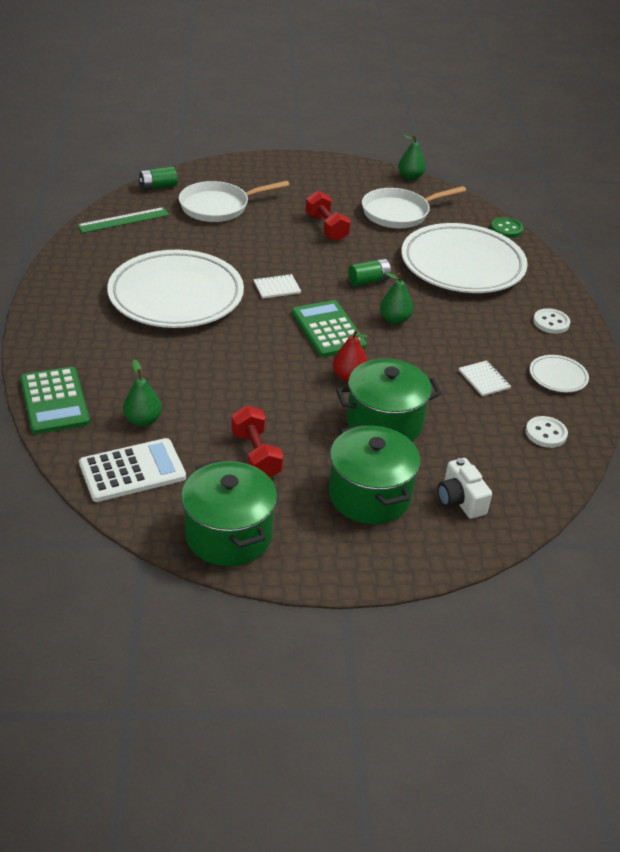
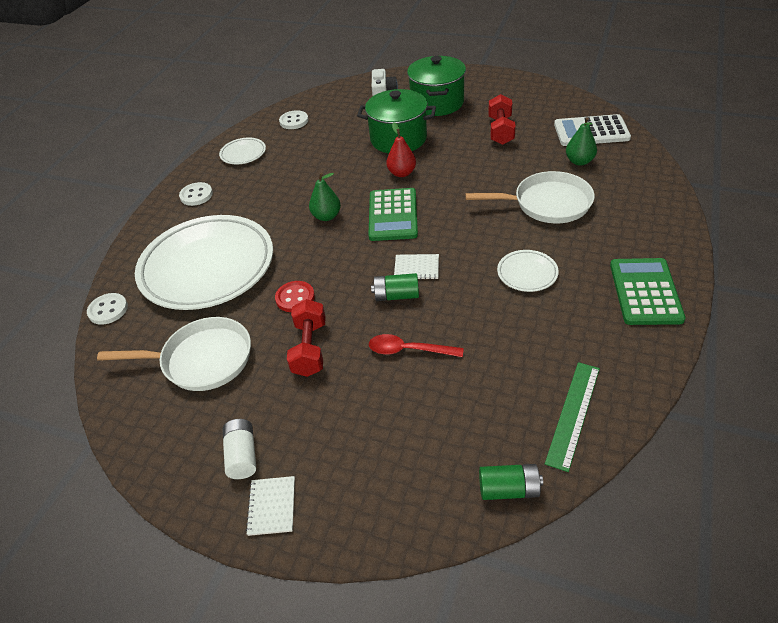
camera: 150 degrees left, 5 degrees up
green calculator [20,367,90,434] -> green calculator moved to [610,258,685,325]
green ruler [77,207,169,233] -> green ruler turned 60 degrees counterclockwise [545,362,600,472]
white plate [107,250,244,328] -> white plate [497,250,559,292], size x0.41
white pan [179,181,289,222] -> white pan moved to [465,171,595,223]
green pot [181,460,277,566] -> none
green battery [348,259,391,287] -> green battery moved to [371,273,419,301]
green pear [398,135,426,180] -> none
white notebook [459,360,511,396] -> white notebook moved to [246,476,295,536]
green button [491,217,524,238] -> white button [87,293,128,325]
none -> white battery [223,419,256,479]
none -> red button [275,281,315,312]
none -> red spoon [369,334,464,357]

